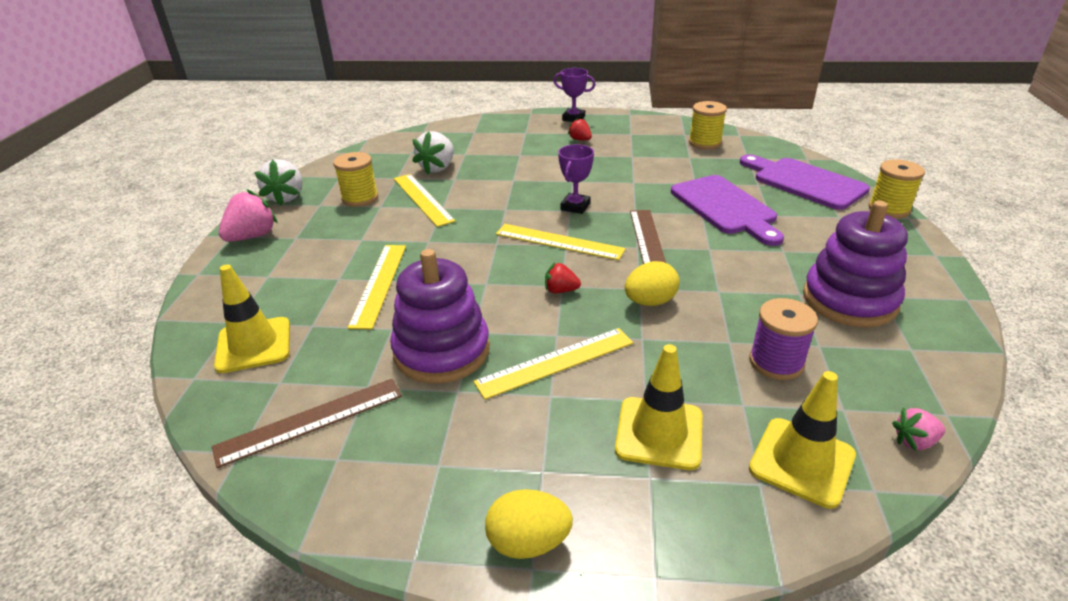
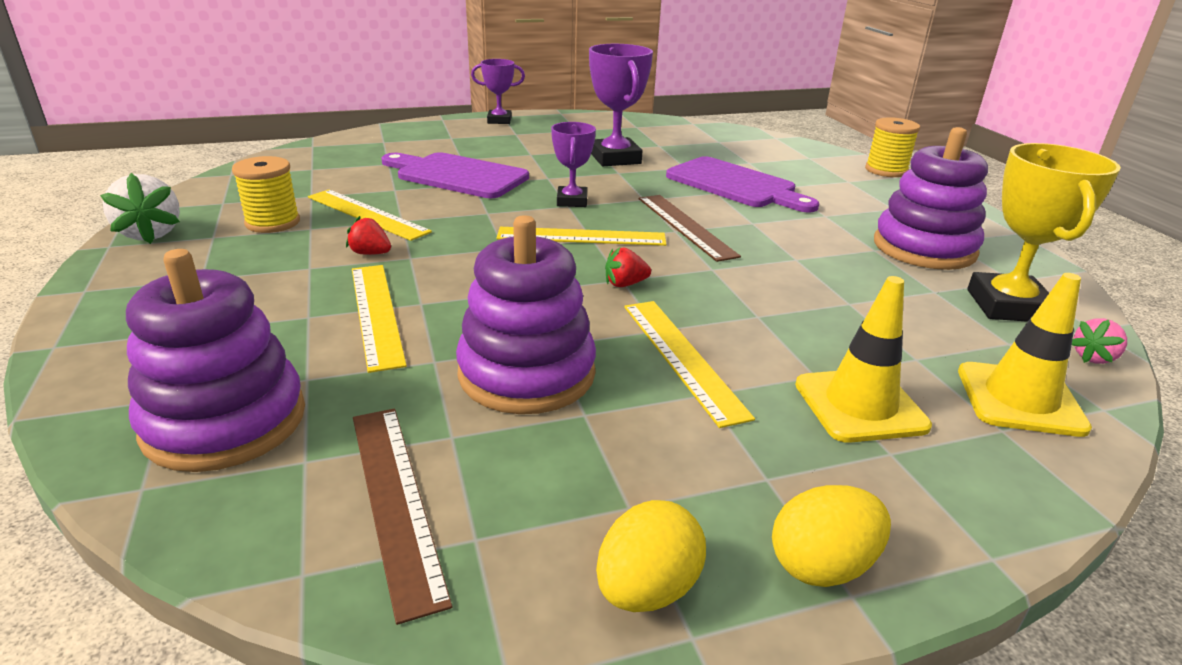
camera: 25 degrees left, 5 degrees down
brown ruler [212,379,402,468] -> brown ruler turned 60 degrees counterclockwise [353,408,452,625]
yellow traffic cone [214,264,290,373] -> purple stacking toy [126,249,305,472]
pink strawberry [219,189,278,242] -> none
white strawberry [413,131,454,175] -> none
yellow ruler [473,328,633,400] -> yellow ruler turned 60 degrees counterclockwise [624,301,755,428]
red strawberry [568,118,592,140] -> red strawberry moved to [346,216,391,255]
yellow egg [625,261,679,306] -> yellow egg moved to [596,500,706,612]
yellow spool [689,101,727,149] -> none
purple cutting board [740,154,870,210] -> purple cutting board moved to [381,152,529,198]
purple spool [749,298,818,380] -> none
none -> purple trophy [589,44,653,166]
none -> yellow trophy [967,143,1121,322]

